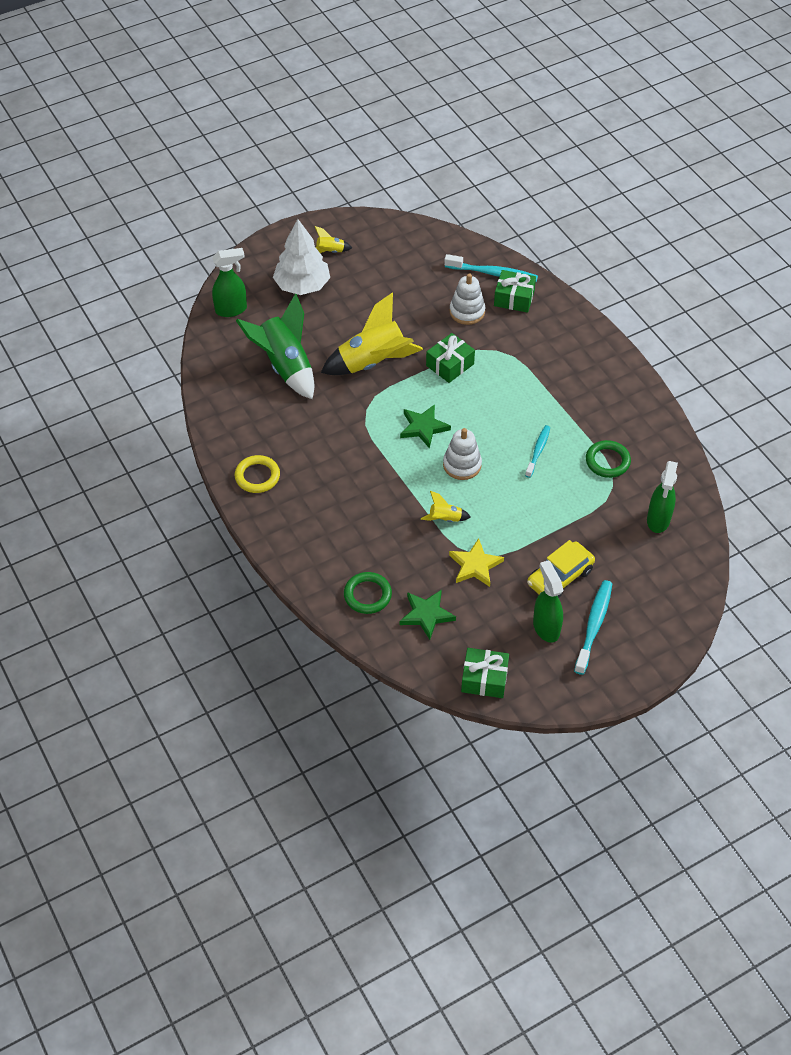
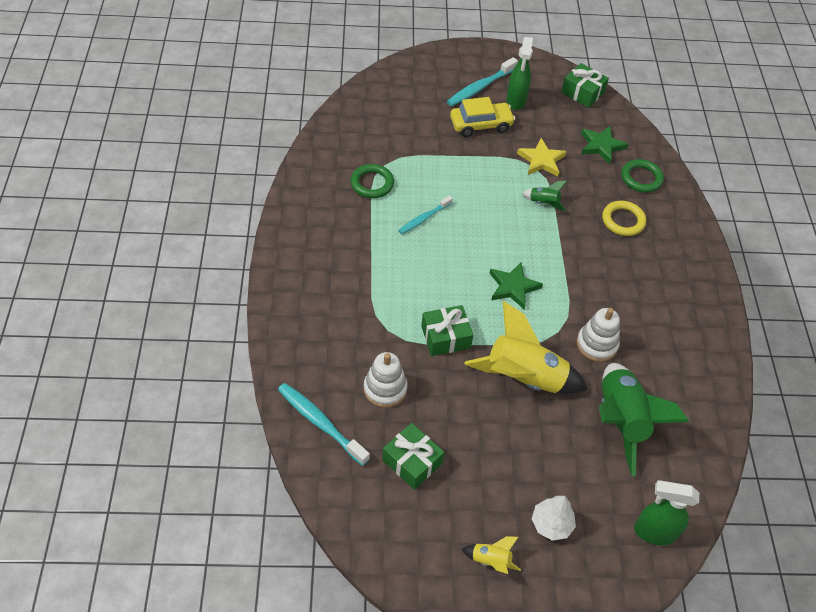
camera: 155 degrees left, 0 degrees up
yellow ring [235,455,280,493] -> yellow ring moved to [602,201,646,236]
white tree [273,219,330,295] -> white tree [532,496,576,541], size x0.57
yellow rocket [421,491,471,522] -> green rocket [522,181,567,211]
white stacking toy [443,428,482,480] -> white stacking toy moved to [577,308,620,362]
green gift [494,270,536,313] -> green gift moved to [382,423,444,490]
green spray bottle [647,461,678,533] -> none

